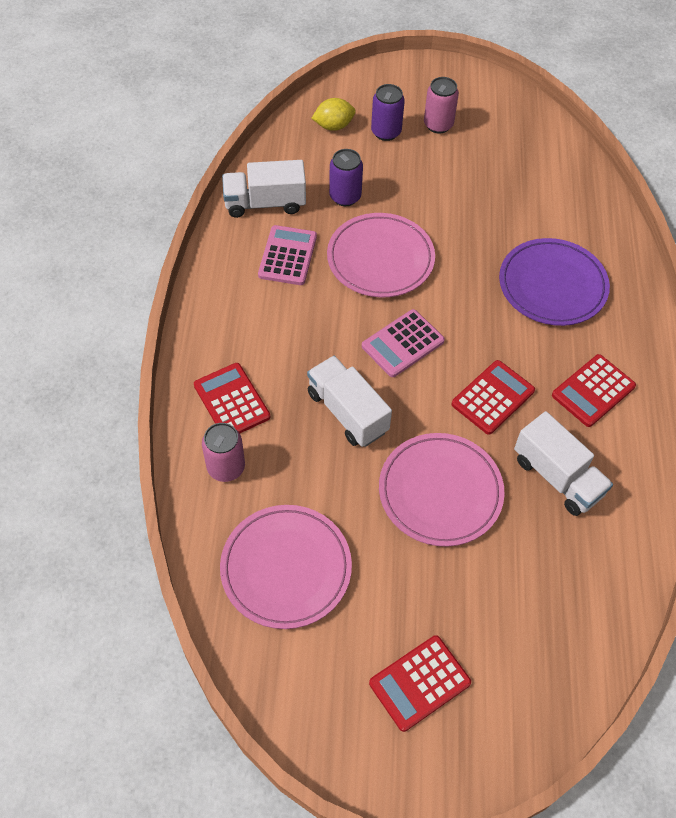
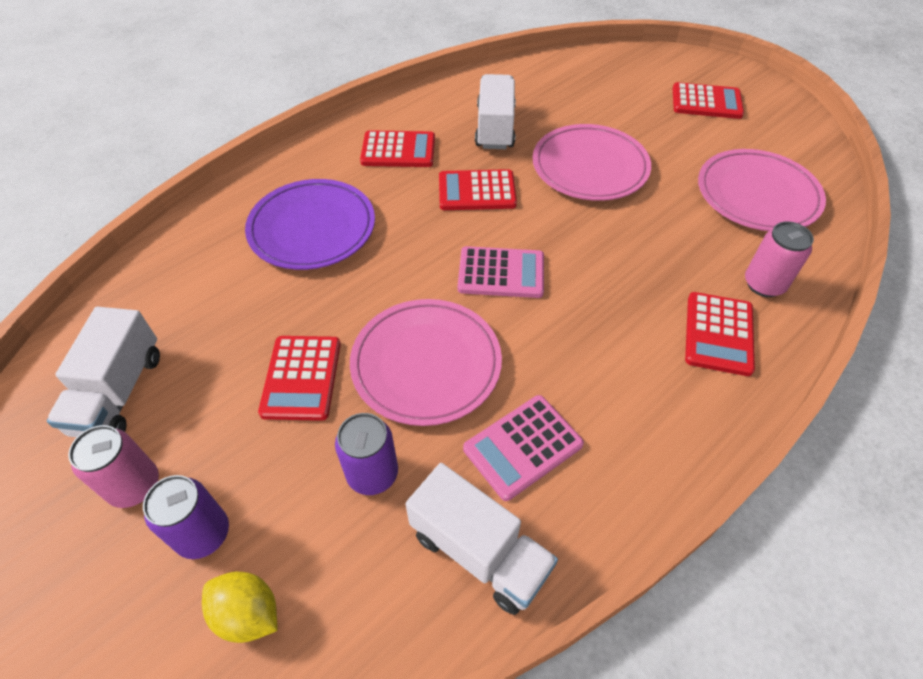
camera: 135 degrees left, 5 degrees down
white truck [307,356,392,447] -> white truck moved to [47,307,160,437]
none -> red calculator [258,336,341,421]

